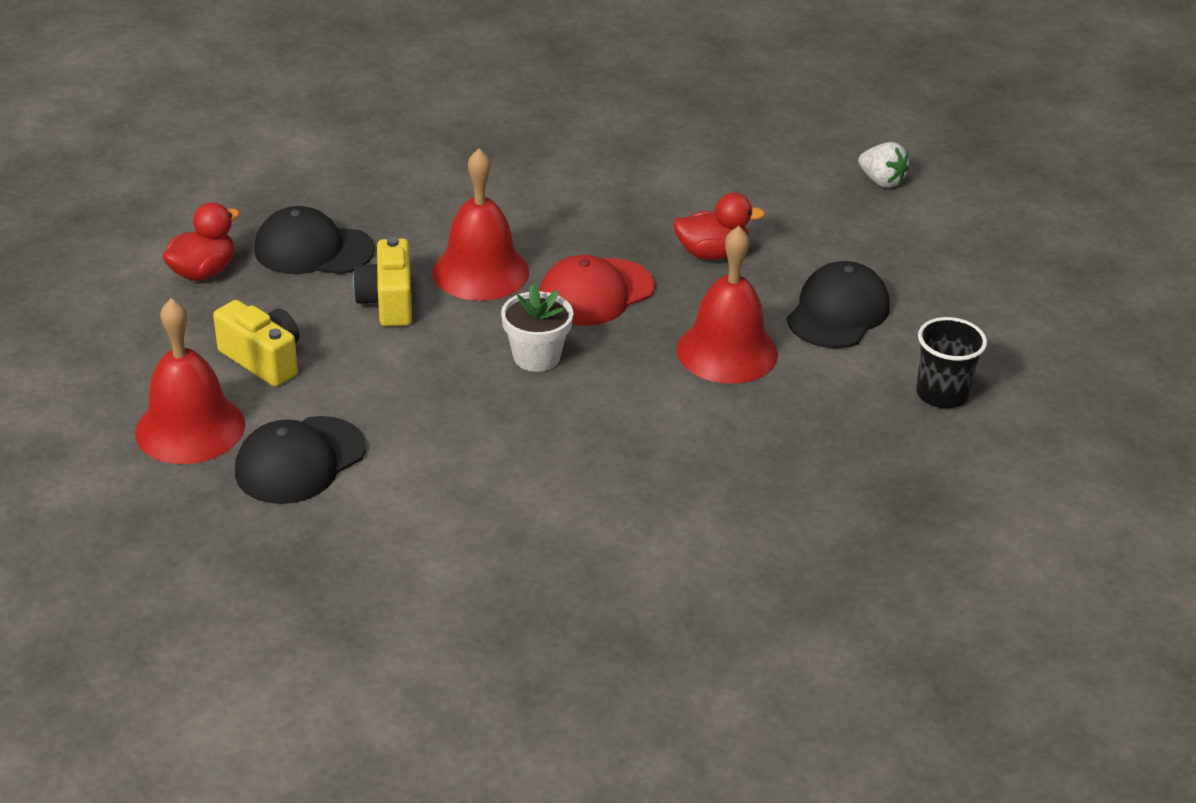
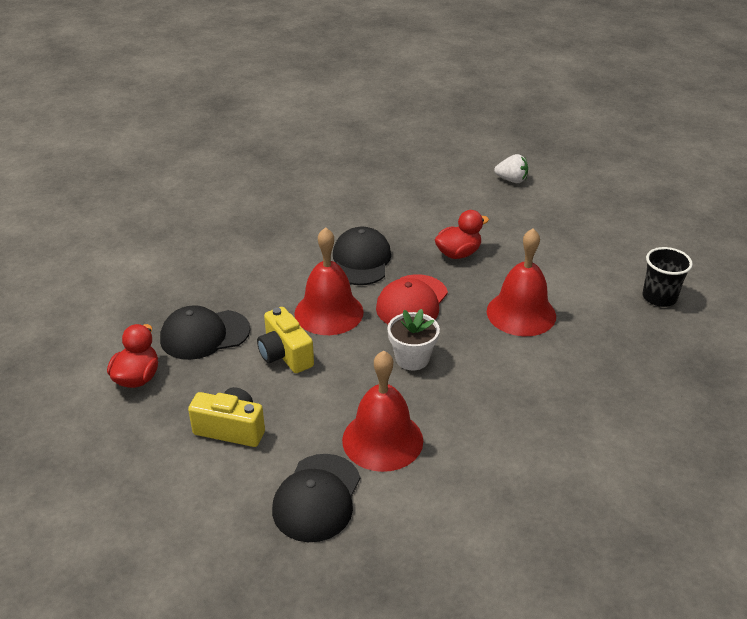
camera: 25 degrees left, 0 degrees up
red bell [135,298,245,464] -> red bell moved to [342,351,423,472]
black cap [787,261,889,348] -> black cap moved to [333,227,391,285]

